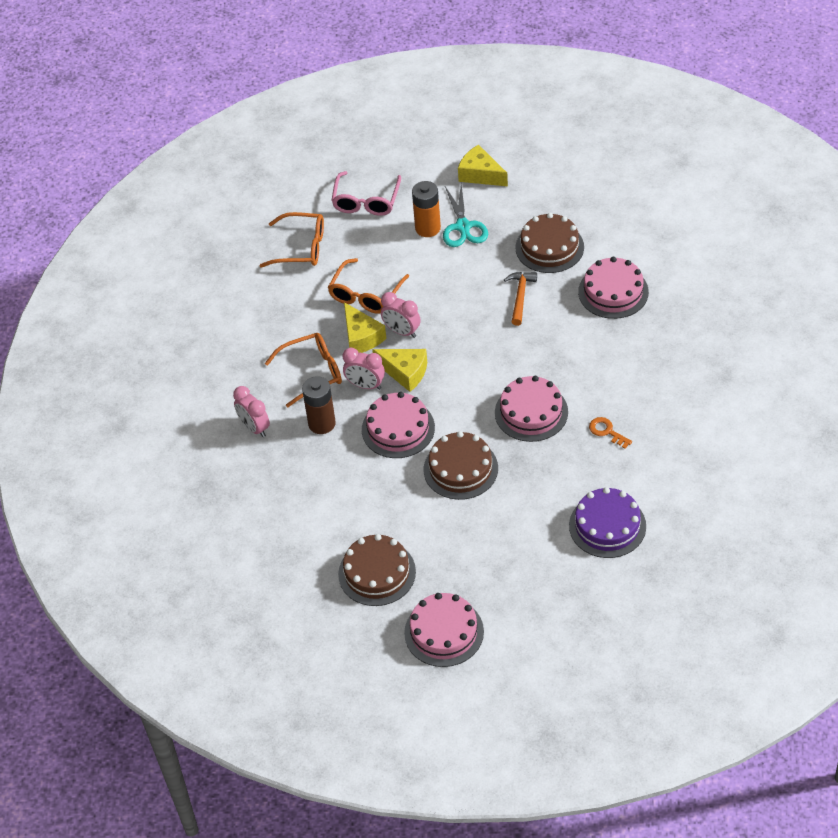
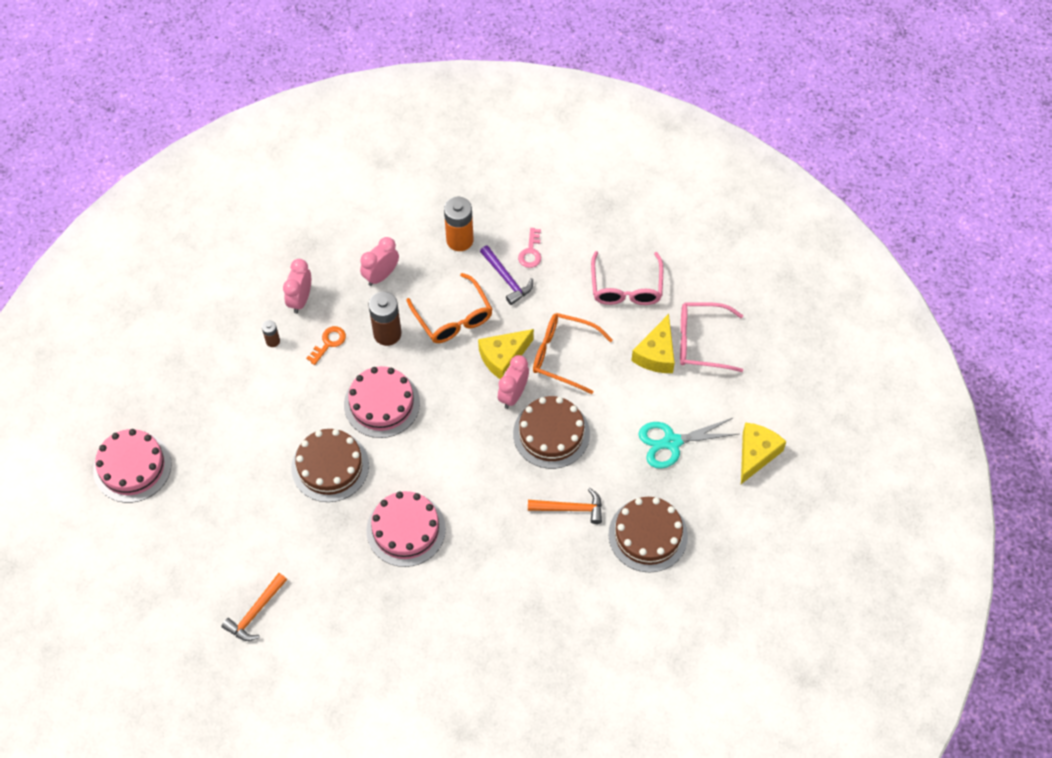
camera: 80 degrees right, 10 degrees up
orange glasses [259,212,324,268] -> pink glasses [591,251,663,305]
brown cake [338,534,416,606] -> brown cake moved to [513,396,590,469]
pink clock [343,348,385,390] -> pink clock moved to [283,259,311,314]
yellow cheese [372,349,427,392] -> yellow cheese moved to [631,314,675,373]
orange battery [412,181,441,237] -> orange battery moved to [444,197,474,251]
purple cake [569,487,646,558] -> orange hammer [222,573,287,641]
pink cake [578,257,649,319] -> none
orange key [589,417,632,449] -> orange key moved to [306,326,346,365]
none -> brown battery [262,320,280,347]
none -> purple hammer [480,245,533,305]
none -> pink key [518,228,541,268]

